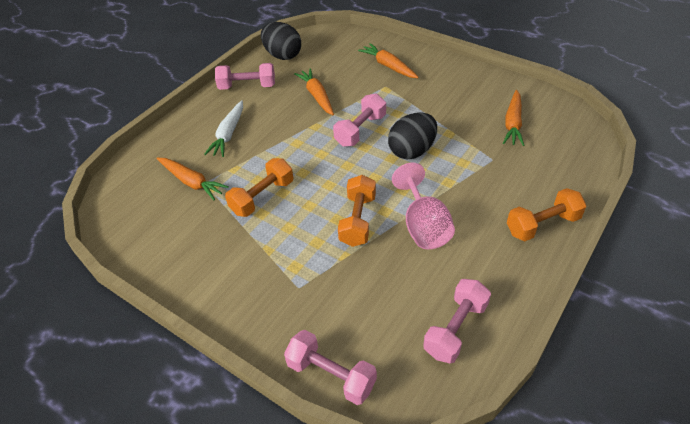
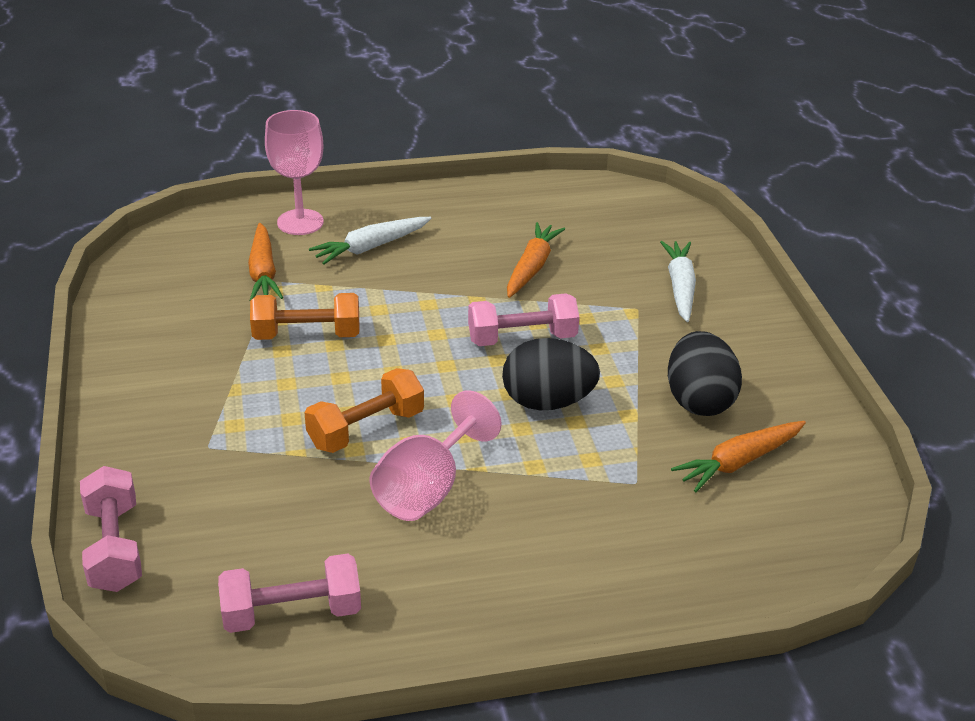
camera: 40 degrees right, 10 degrees down
pink dumbbell [215,63,275,90] -> none
black egg [261,22,301,60] -> black egg moved to [668,331,742,416]
orange carrot [358,43,419,78] -> white carrot [660,241,696,322]
orange dumbbell [507,188,587,241] -> none
none -> pink goblet [265,110,324,235]

